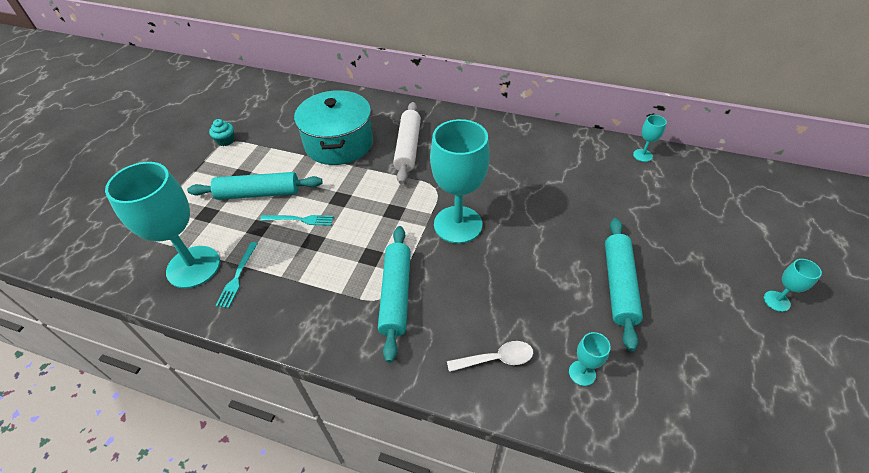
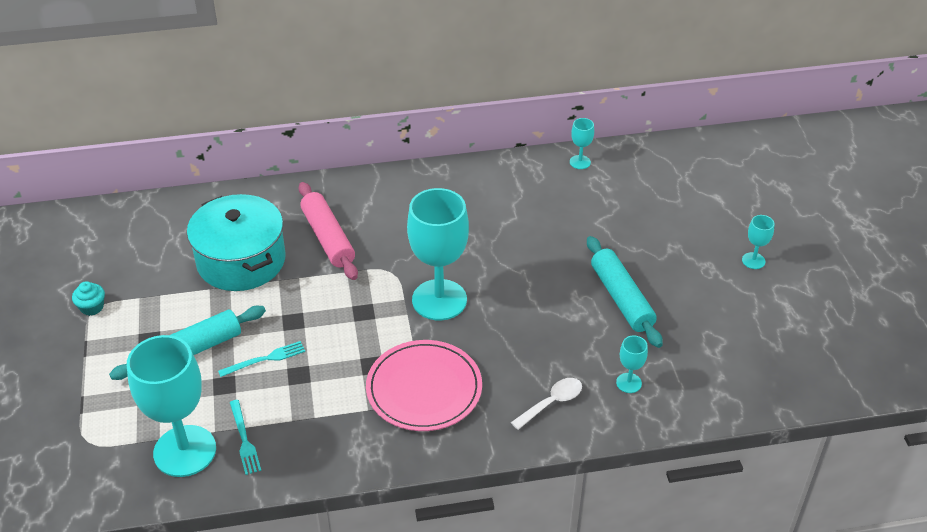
camera: 30 degrees left, 5 degrees down
turquoise rolling pin [378,226,411,363] -> pink plate [366,340,482,431]
white rolling pin [393,102,421,184] -> pink rolling pin [299,182,358,280]

